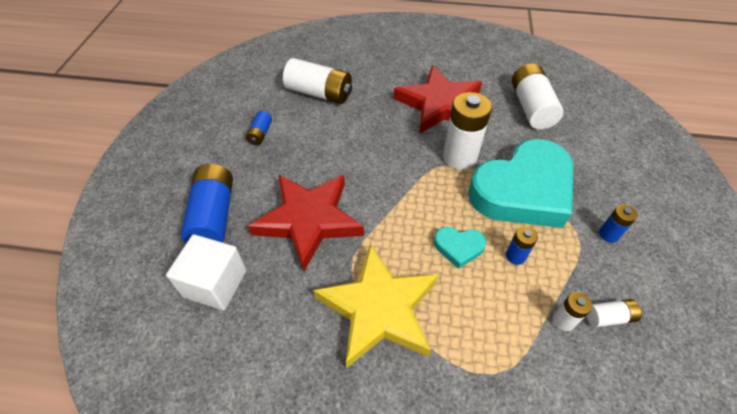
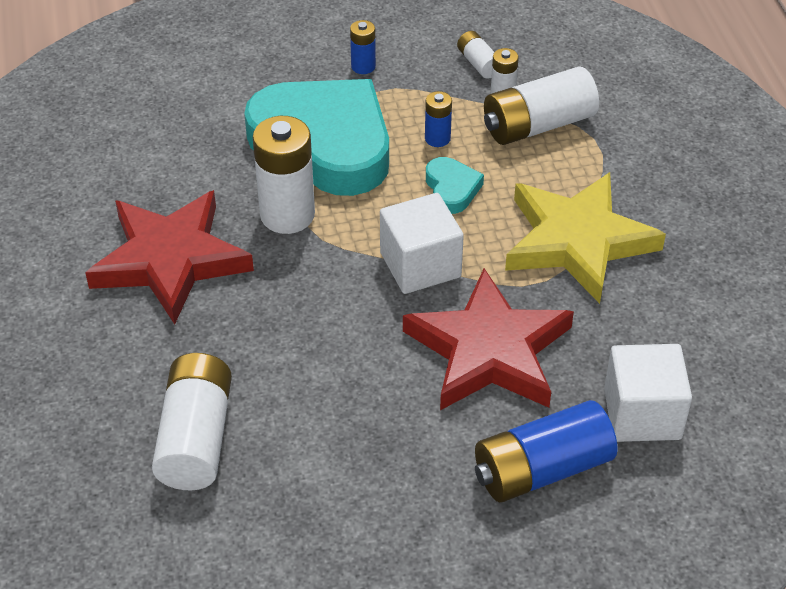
camera: 110 degrees left, 5 degrees down
blue battery [246,111,272,145] -> none
white battery [512,63,564,130] -> white battery moved to [484,66,599,145]
none -> white cube [380,193,464,294]

